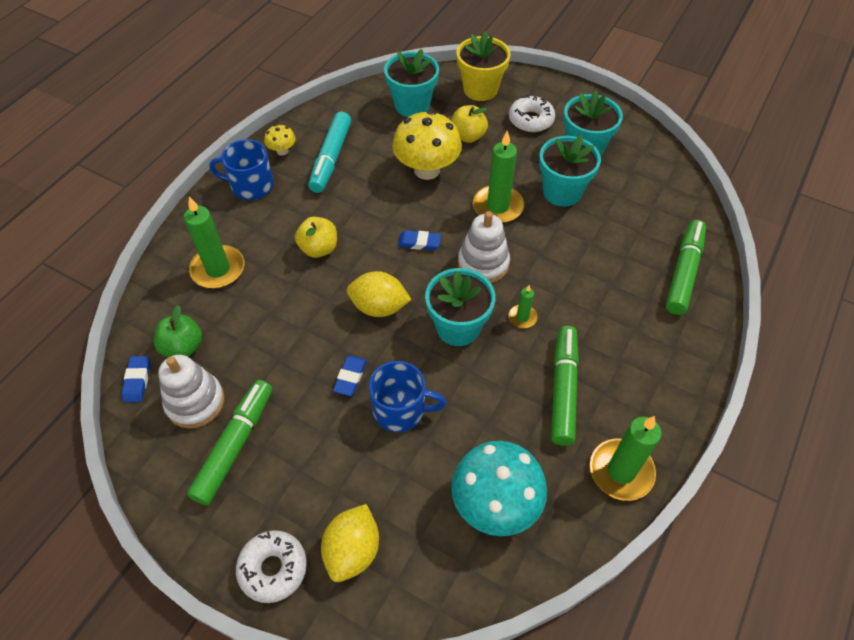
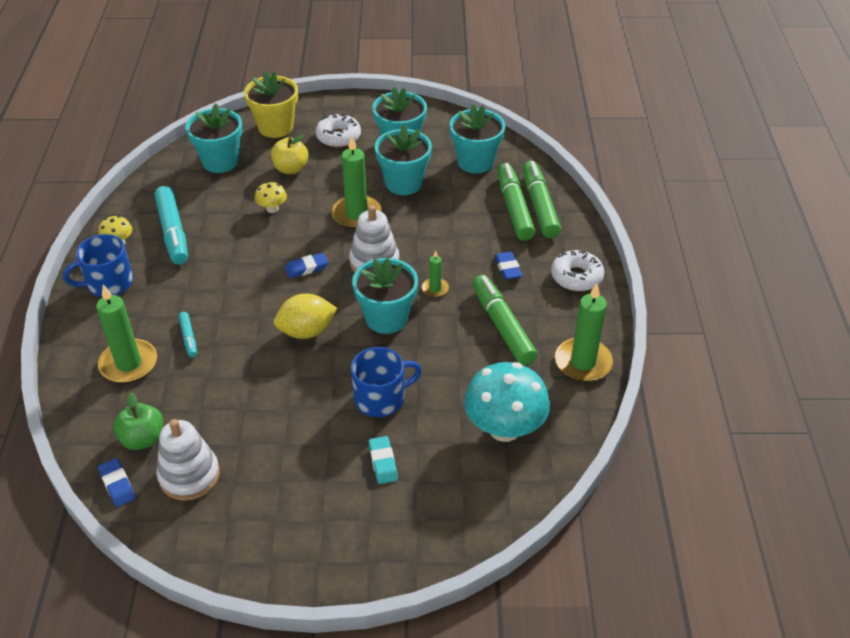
camera: 30 degrees left, 10 degrees down
green marker [187,380,272,505] -> green marker moved to [497,163,535,241]
white donut [236,530,307,603] -> white donut moved to [551,250,604,291]
yellow apple [295,217,337,258] -> none
yellow lemon [321,504,379,582] -> none
blue eraser [333,355,367,396] -> blue eraser moved to [495,252,522,280]
yellow mushroom [392,111,462,180] -> yellow mushroom [255,182,287,213], size x0.47
none -> turquoise marker [178,312,197,358]
none -> turquoise eraser [369,436,398,484]
none -> turquoise flower pot [449,104,505,174]

